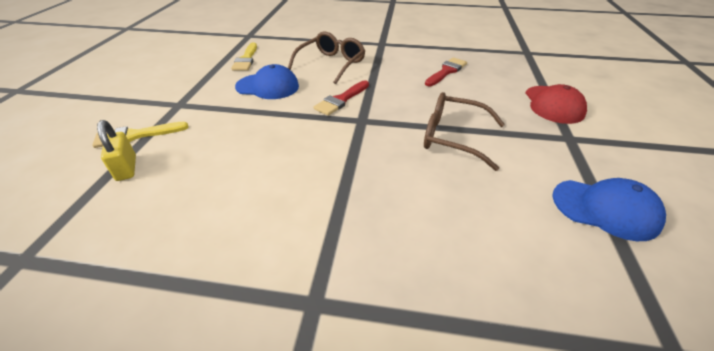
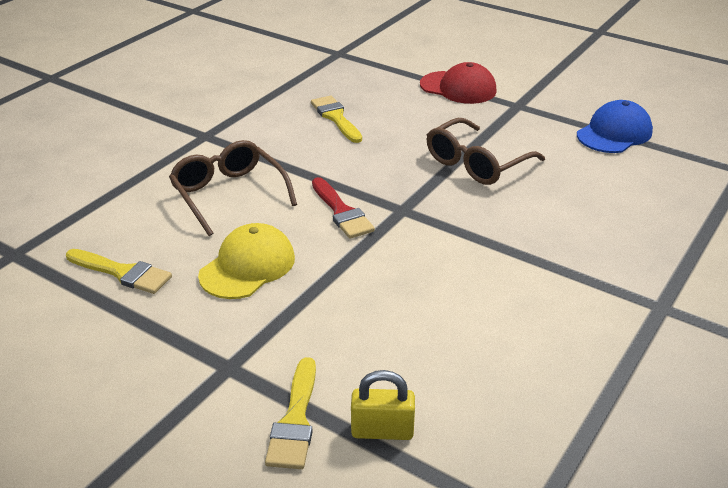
camera: 65 degrees left, 5 degrees down
blue cap [235,64,299,99] -> yellow cap [198,223,295,299]
red brush [425,57,467,86] -> yellow brush [311,96,362,143]

